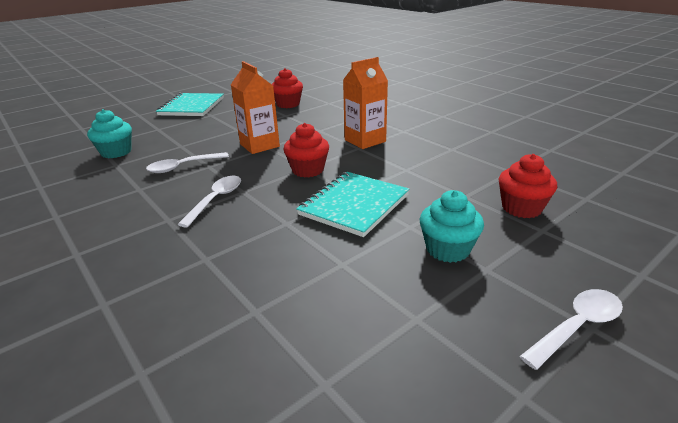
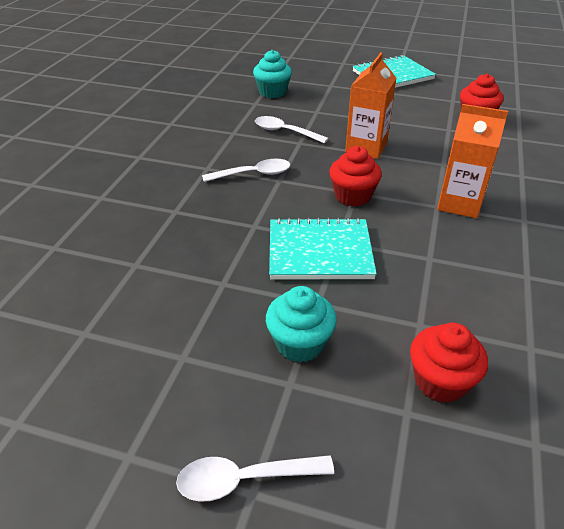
camera: 55 degrees right, 10 degrees up
white spoon [519,289,623,370] -> white spoon turned 150 degrees clockwise [176,455,334,502]

